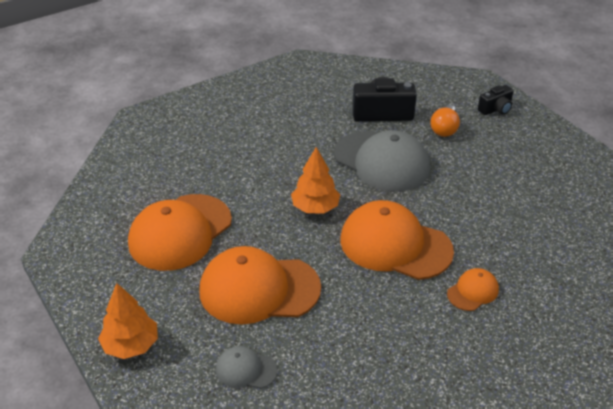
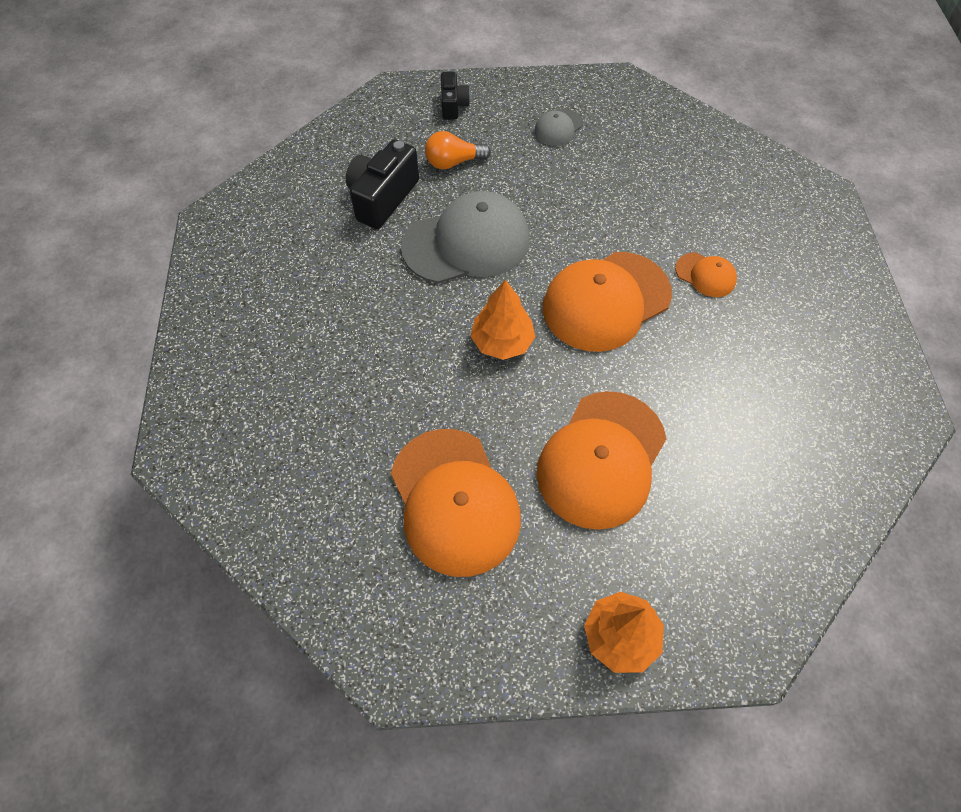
camera: 60 degrees left, 20 degrees up
grey cap [216,346,278,389] -> grey cap moved to [534,109,583,146]
orange light bulb [430,105,460,137] -> orange light bulb turned 120 degrees clockwise [425,131,491,169]
orange cap [447,268,499,311] -> orange cap turned 135 degrees clockwise [675,253,737,297]

